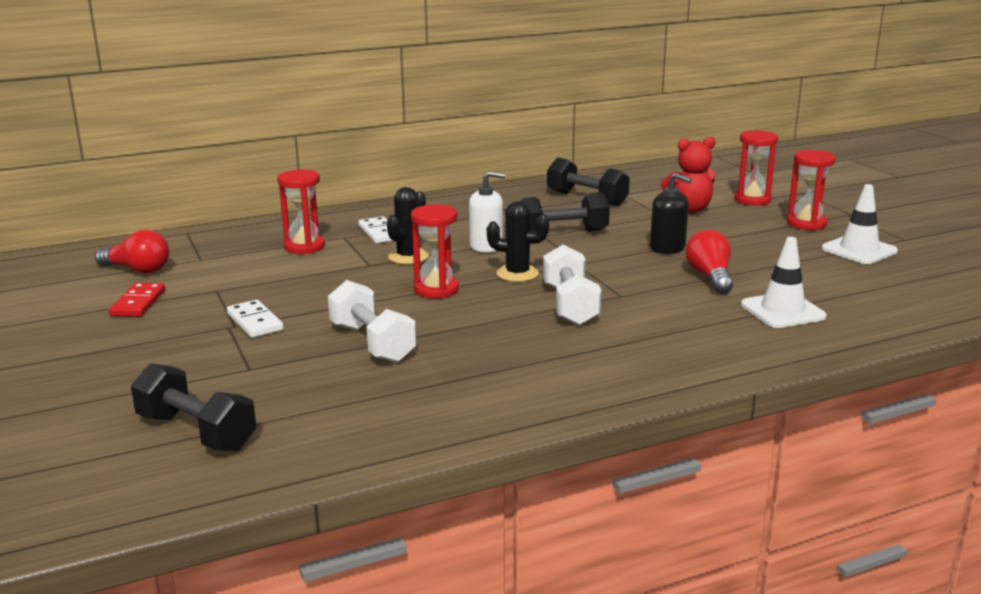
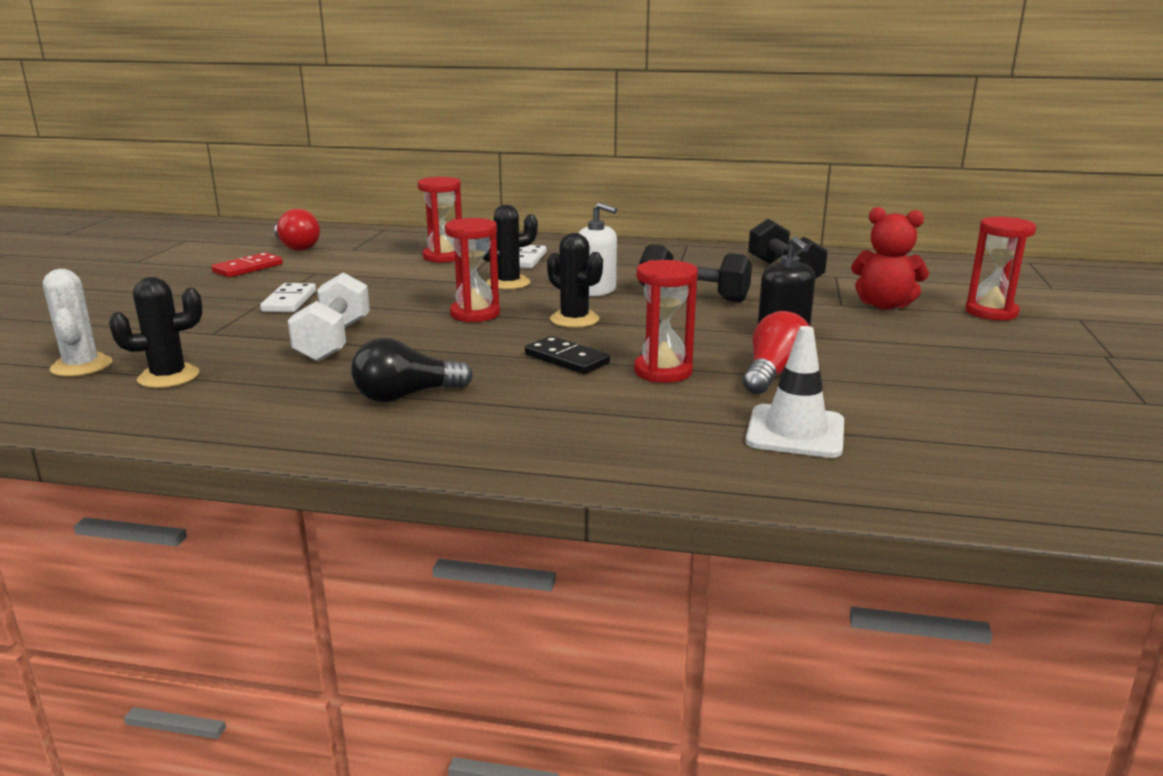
camera: 35 degrees right, 0 degrees up
black dumbbell [131,363,256,452] -> white cactus [43,269,112,377]
white dumbbell [543,244,602,325] -> black domino [525,336,610,374]
red hourglass [787,150,836,231] -> red hourglass moved to [634,260,698,383]
white traffic cone [822,184,898,264] -> none
none -> black cactus [109,277,202,388]
none -> black light bulb [351,338,473,402]

